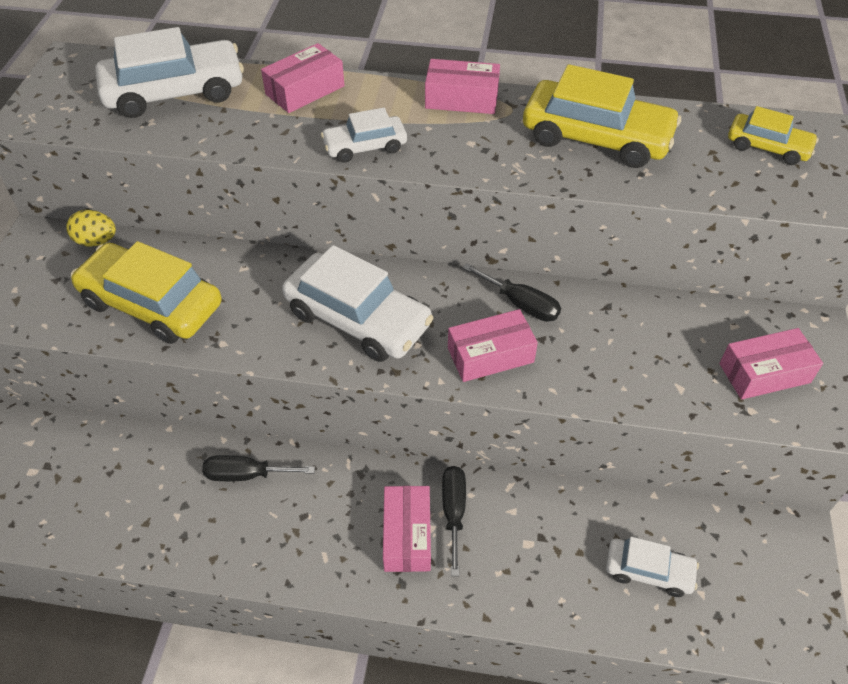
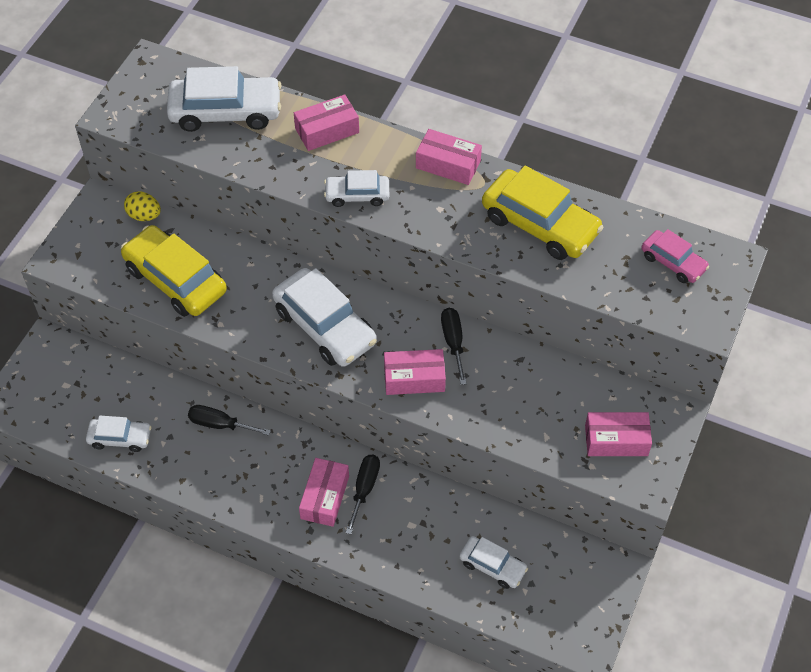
camera: 15 degrees right, 5 degrees up
black screwdriver [463,263,561,322] -> black screwdriver turned 150 degrees counterclockwise [441,308,467,385]
yellow car [728,106,819,165] -> pink car [641,229,709,283]
none -> white car [86,416,152,452]

